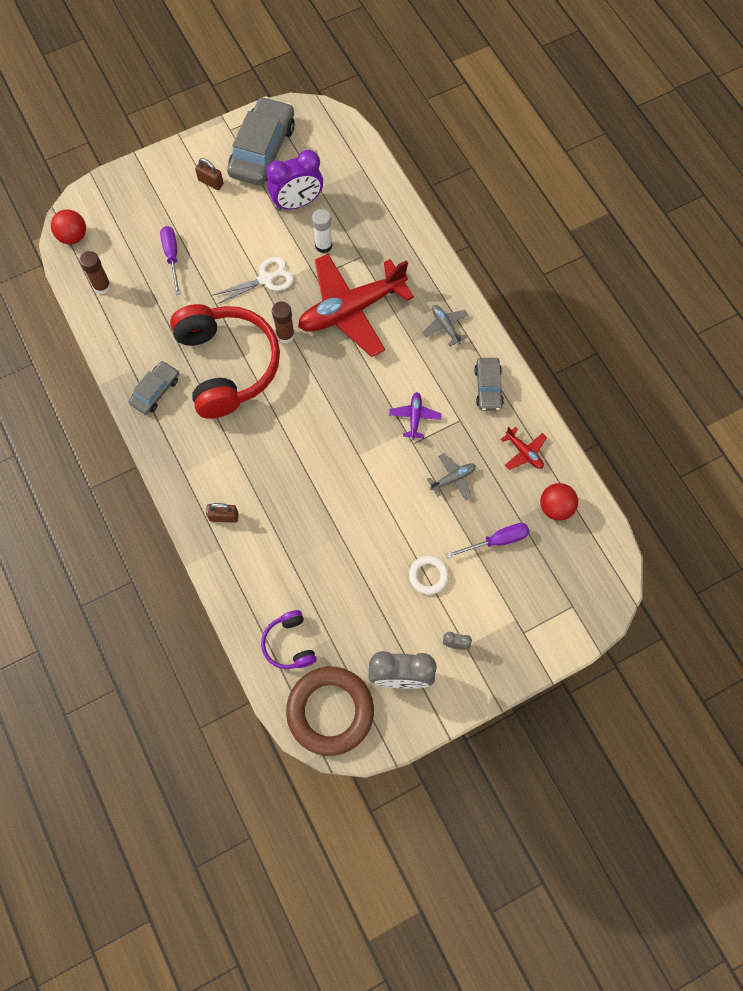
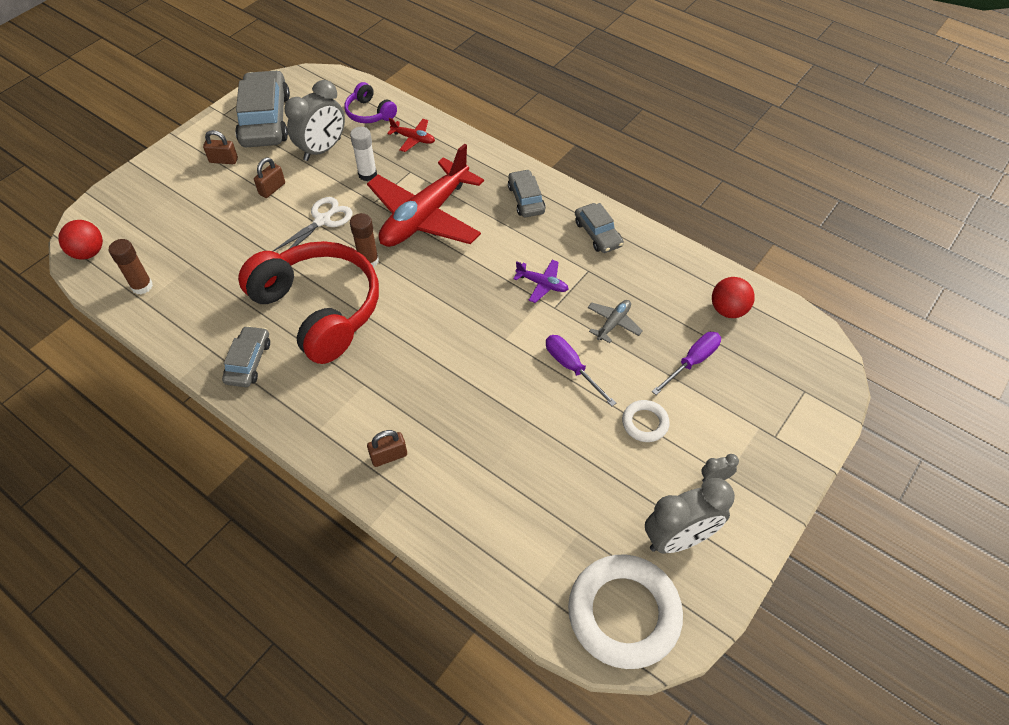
camera: 25 degrees left, 15 degrees down
purple screwdriver [160,226,180,295] -> purple screwdriver moved to [546,335,616,406]
purple headphones [261,610,317,669] -> purple headphones moved to [345,82,397,123]
purple clock [266,150,323,211] -> grey clock [285,80,345,161]
brown ring [286,667,374,756] -> white ring [568,554,683,669]
purple plane [389,392,442,440] -> purple plane turned 135 degrees clockwise [513,260,568,303]
grey plane [422,305,469,346] -> grey car [508,169,546,217]
red plane [501,427,547,470] -> red plane moved to [387,118,435,152]
none -> brown padlock [254,157,285,198]

